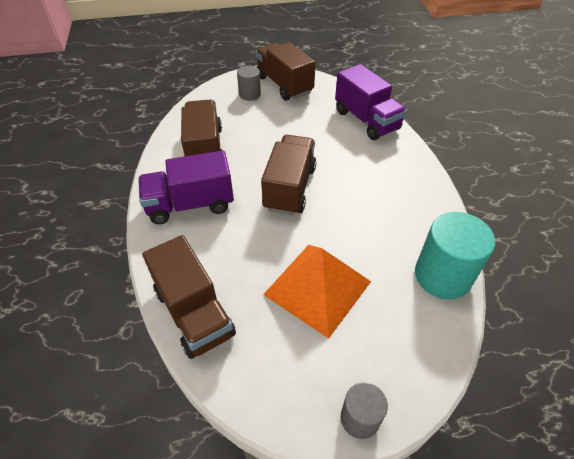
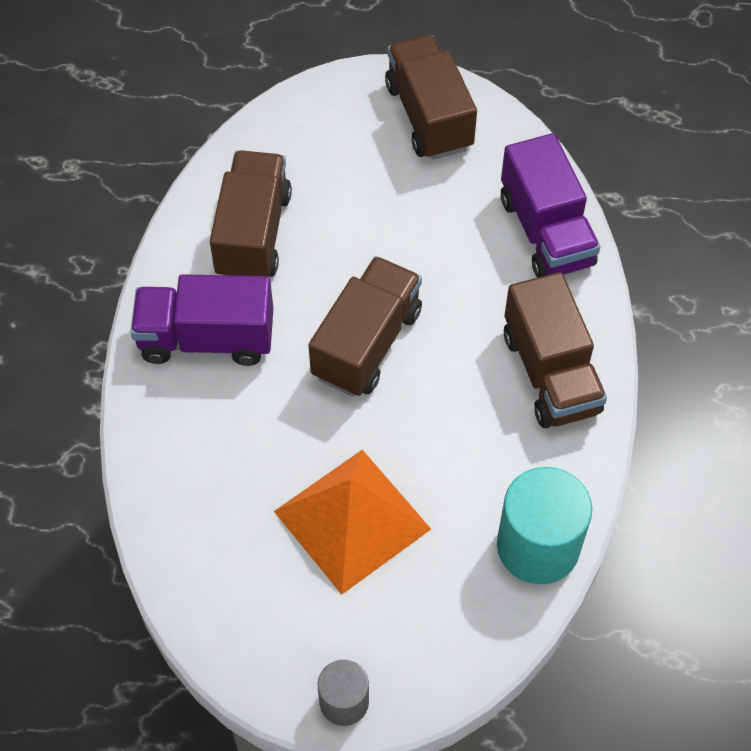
camera: 15 degrees right, 10 degrees up
brown truck [142,235,236,359] -> brown truck moved to [504,272,607,428]
grey cylinder [237,65,261,101] -> none

